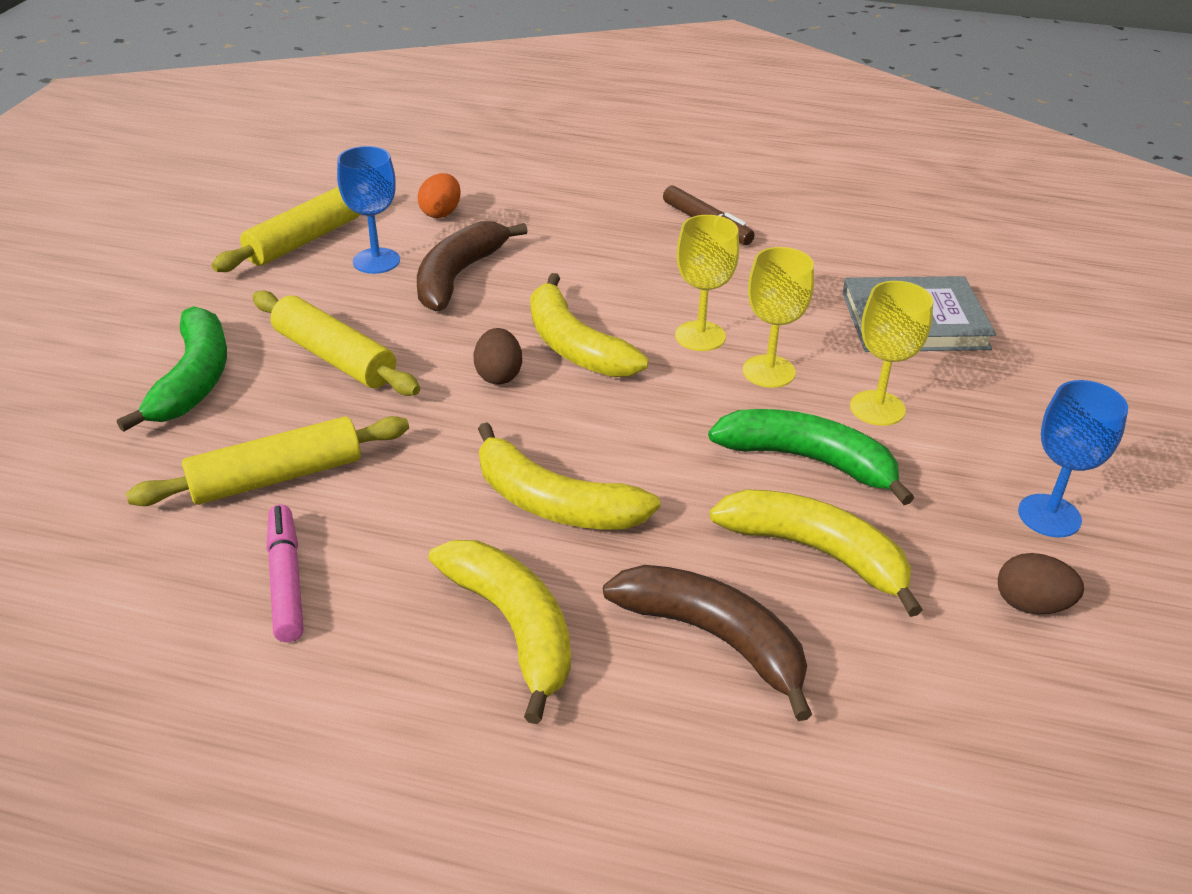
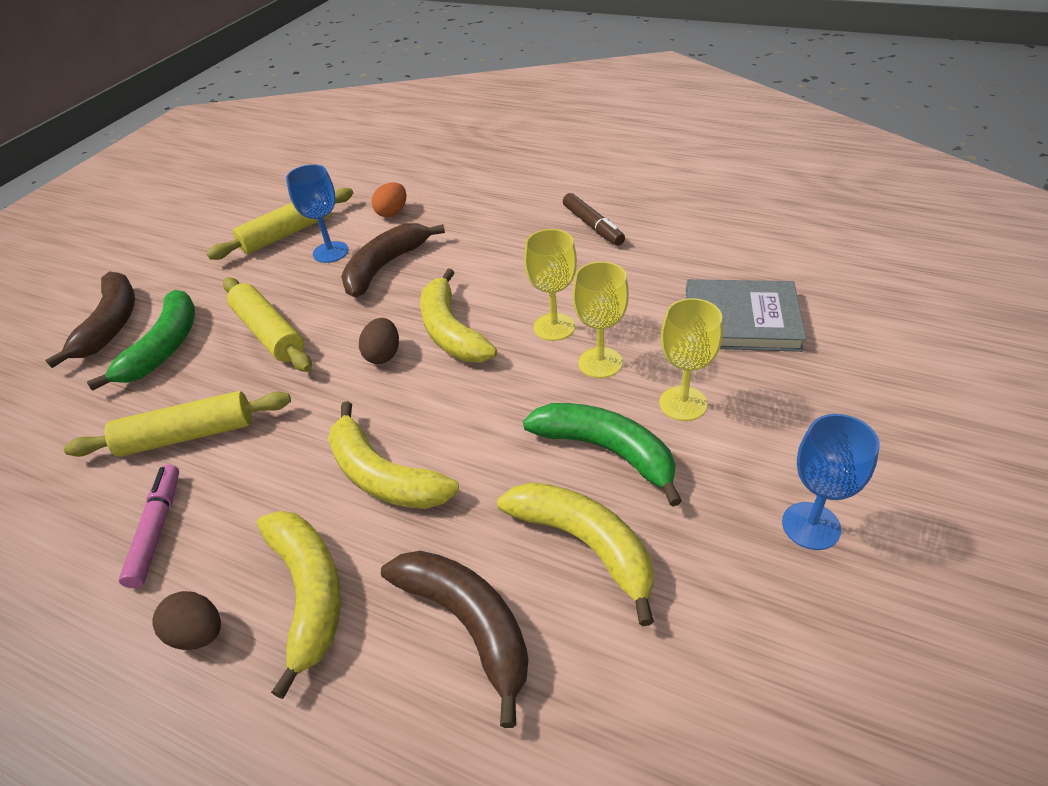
camera: 15 degrees right, 5 degrees up
brown egg [998,553,1084,614] -> brown egg moved to [152,591,221,650]
none -> brown banana [45,271,135,368]

